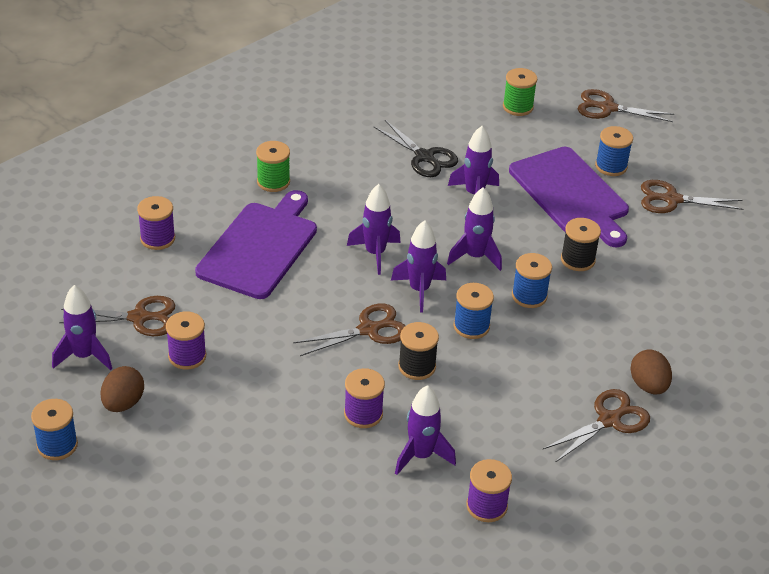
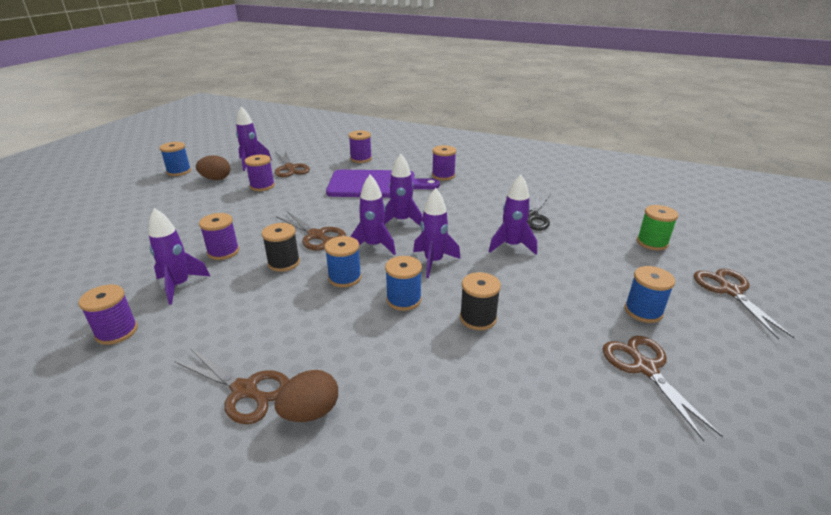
camera: 70 degrees right, 10 degrees down
green spool [256,141,290,192] -> purple spool [432,145,456,180]
purple cutting board [509,147,629,247] -> none

